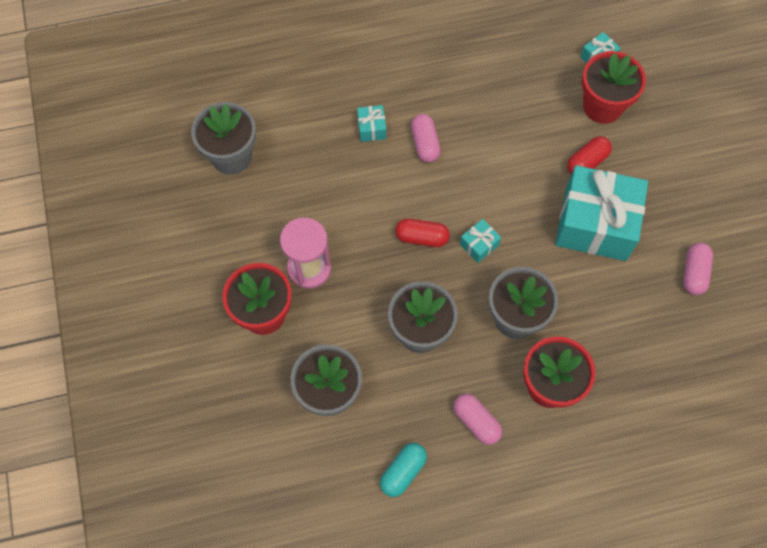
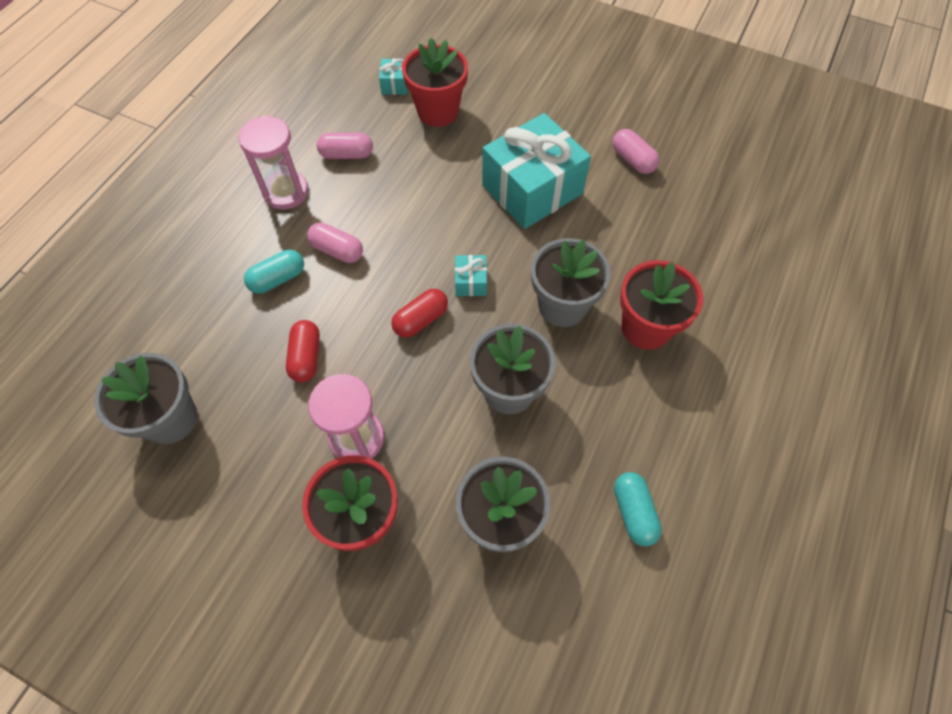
camera: 50 degrees left, 5 degrees down
turquoise gift [357,105,386,142] -> turquoise capsule [244,250,304,294]
pink capsule [453,394,502,445] -> pink capsule moved to [317,133,373,159]
red capsule [567,136,612,174] -> red capsule moved to [286,320,320,382]
none -> pink hourglass [238,116,309,210]

